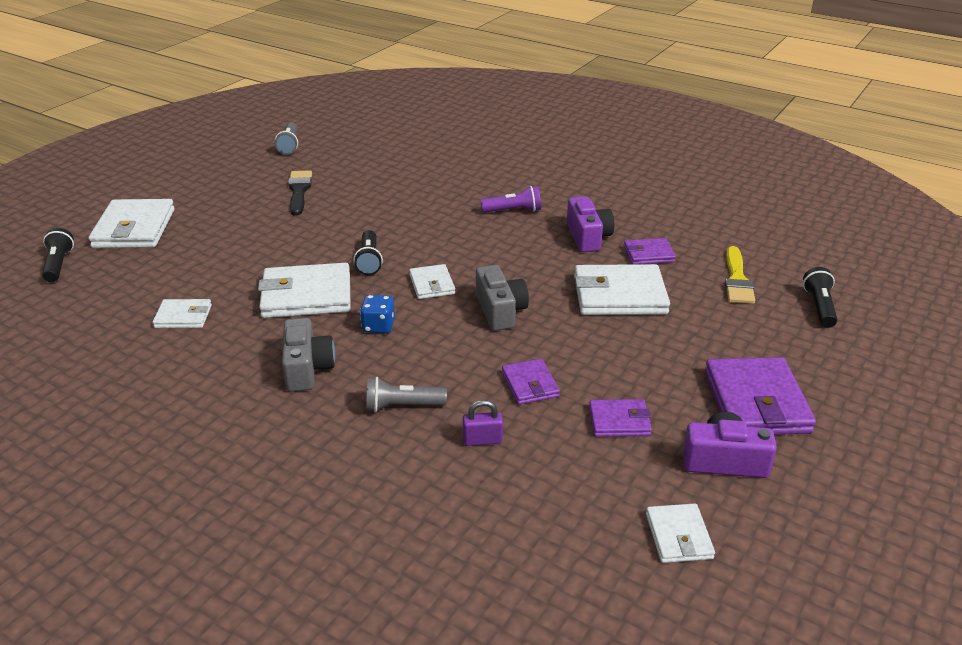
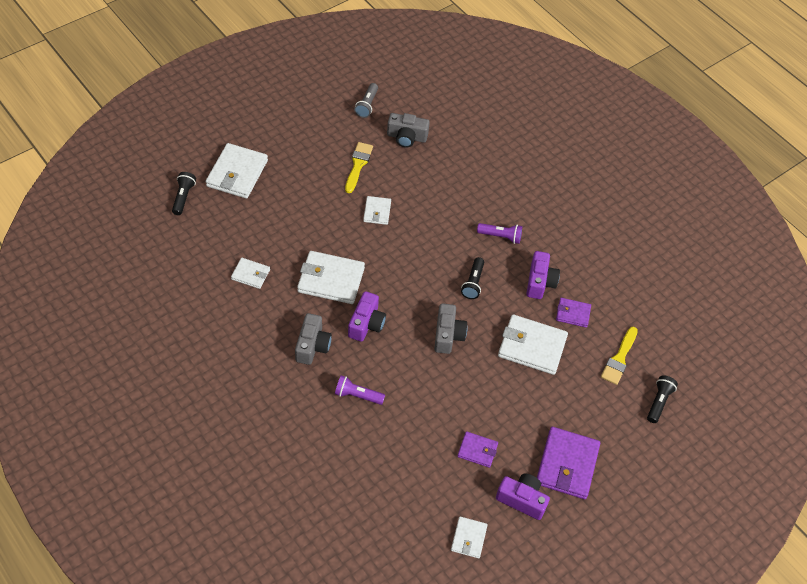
camera: 15 degrees right, 20 degrees up
black brush [288,170,312,216] -> yellow brush [345,142,373,193]
black flashlight [354,230,383,275] -> black flashlight moved to [461,257,484,299]
blue dice [360,295,395,334] -> purple camera [348,291,386,342]
grey flashlight [366,377,447,412] -> purple flashlight [335,375,385,405]
white wallet [409,264,455,299] -> white wallet moved to [363,196,391,225]
purple padlock [463,400,503,446] -> none
purple wallet [502,359,560,405] -> none
none -> grey camera [387,113,430,148]

